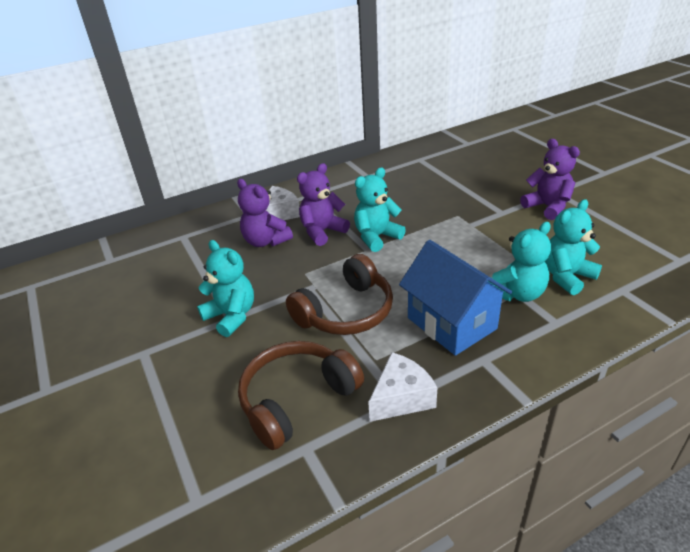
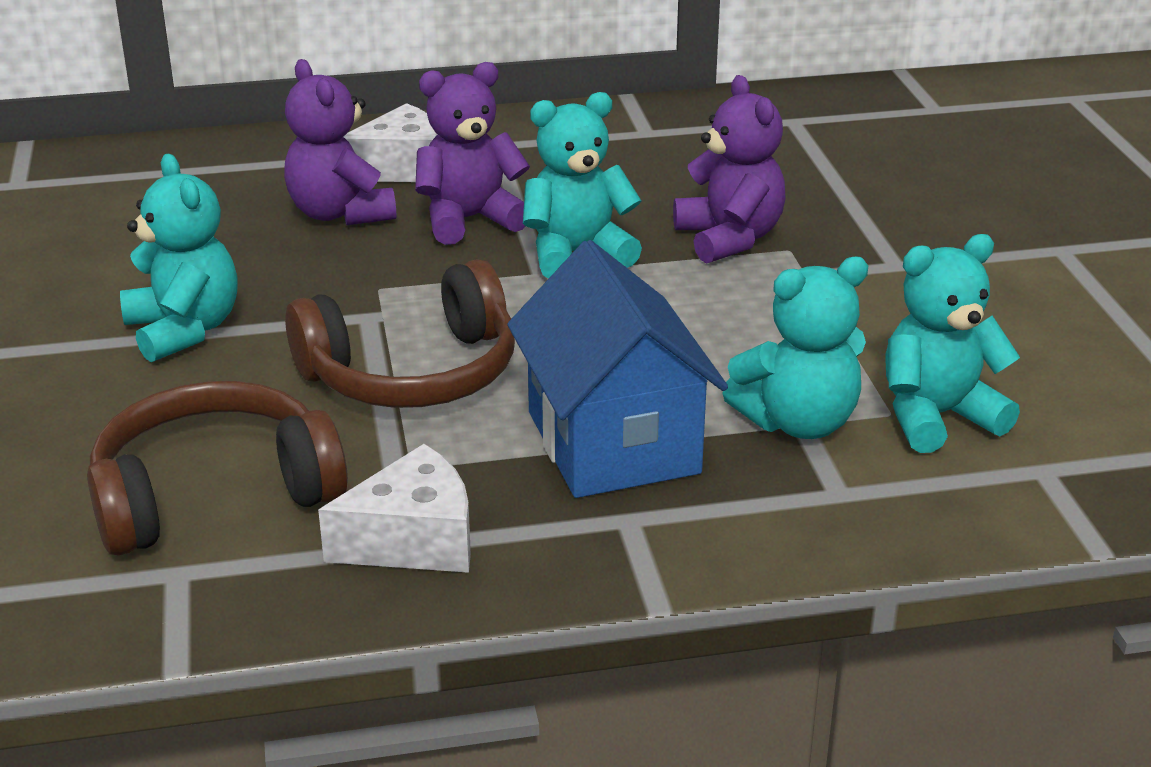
camera: 15 degrees right, 5 degrees down
purple teddy bear [520,139,580,220] -> purple teddy bear moved to [673,75,785,264]

